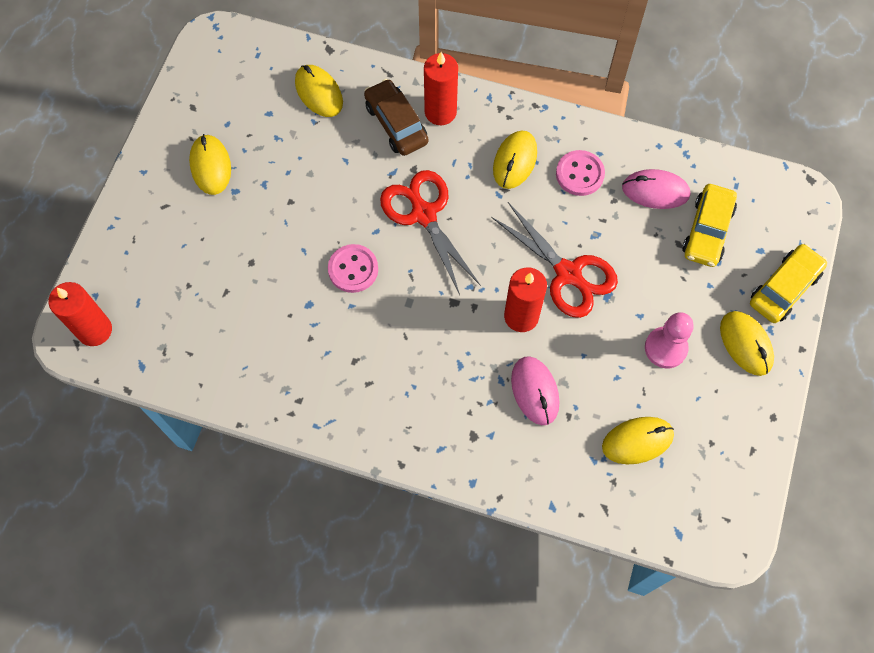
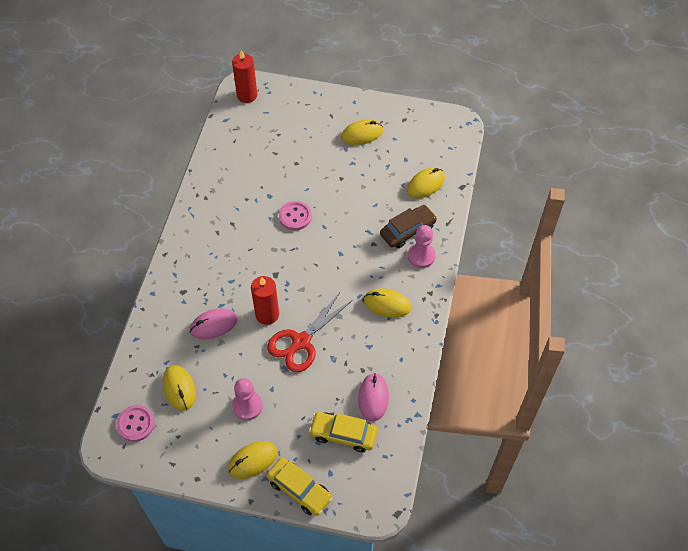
camera: 85 degrees right, 10 degrees down
red scissors [380,170,481,295] -> none
red candle [424,52,458,125] -> pink pawn [408,225,436,268]
pink button [556,150,605,196] -> pink button moved to [116,405,155,442]

